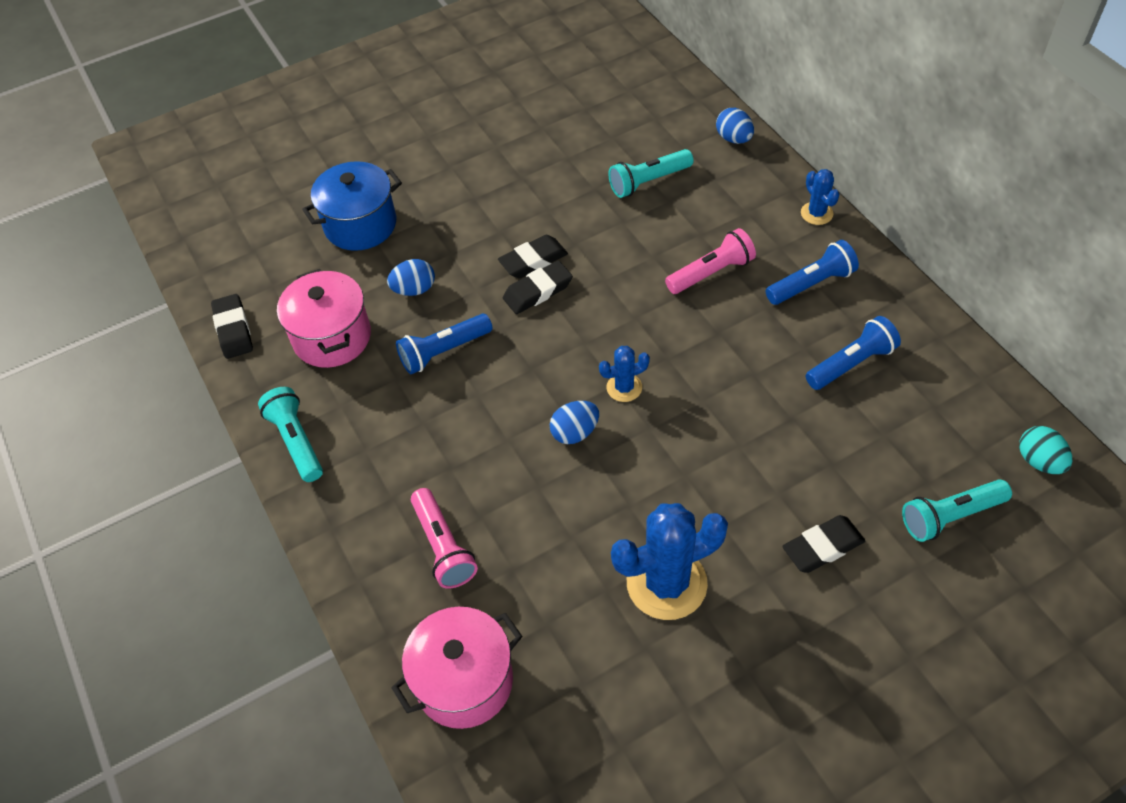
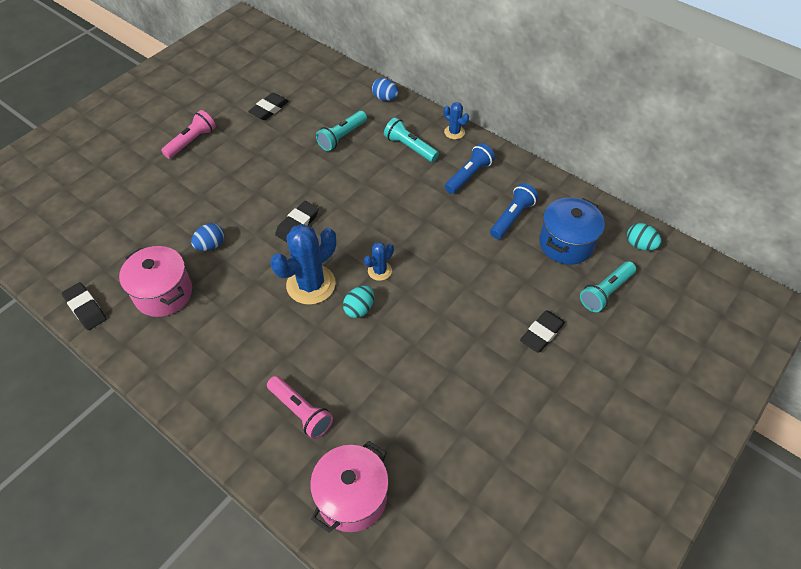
camera: 25 degrees left, 0 degrees up
turquoise flashlight [258,387,323,482] -> turquoise flashlight moved to [384,117,439,162]
blue pot [302,161,402,251] -> blue pot moved to [539,197,605,265]
blue flashlight [396,314,492,374] -> none
black eraser [498,235,568,278] -> black eraser moved to [248,93,289,120]
blue egg [550,401,599,444] -> turquoise egg [343,286,374,318]
blue cactus [611,503,728,620] -> blue cactus moved to [270,224,336,305]
pink flashlight [665,228,756,294] -> pink flashlight moved to [161,110,216,159]

